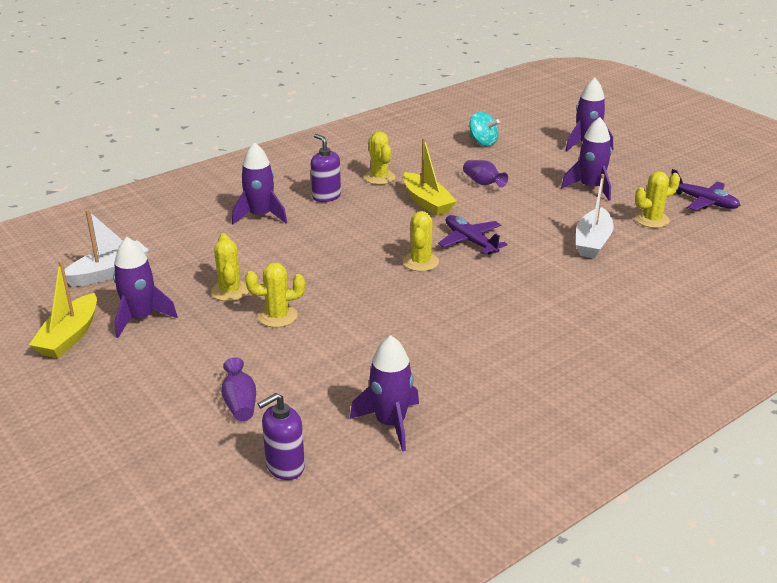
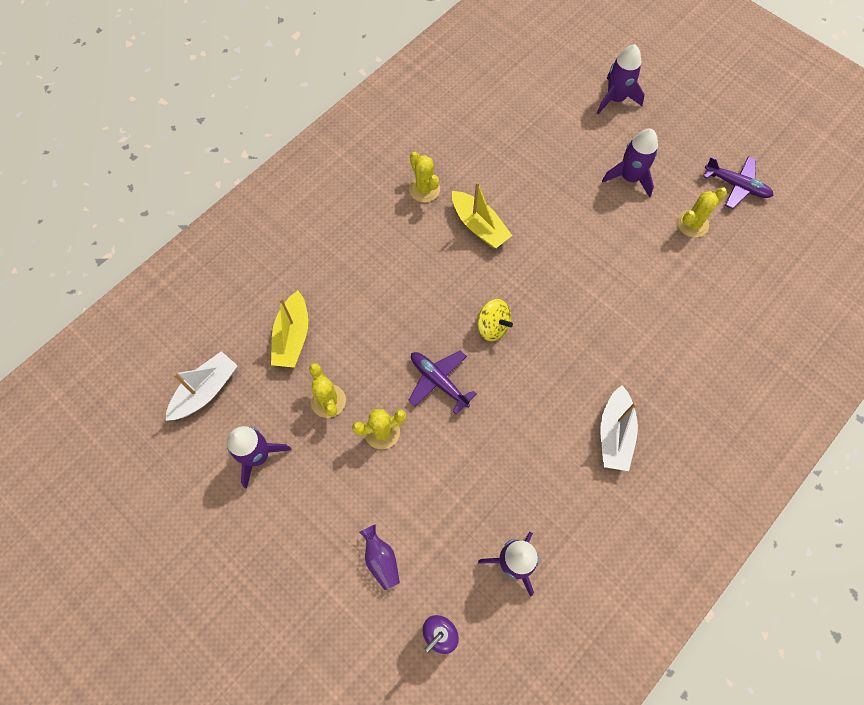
camera: 10 degrees left, 35 degrees up
yellow boat [29,261,97,358] -> yellow boat moved to [271,291,308,368]
purple rocket [232,142,287,224] -> none
purple soap dispenser [311,134,341,202] -> none
yellow cactus [403,211,439,271] -> yellow spinning top [477,299,513,341]
purple plane [438,215,508,254] -> purple plane moved to [408,351,477,415]
purple vase [463,160,508,187] -> none
turquoise spinning top [469,111,500,146] -> none
white boat [576,174,614,258] -> white boat moved to [600,385,638,471]

